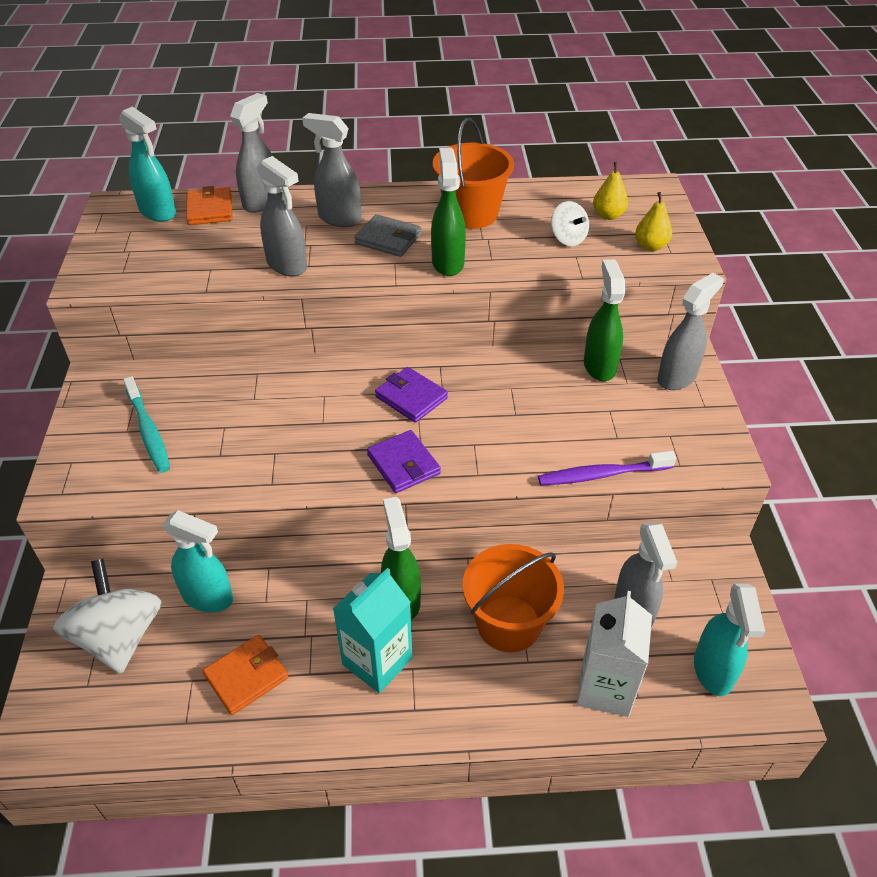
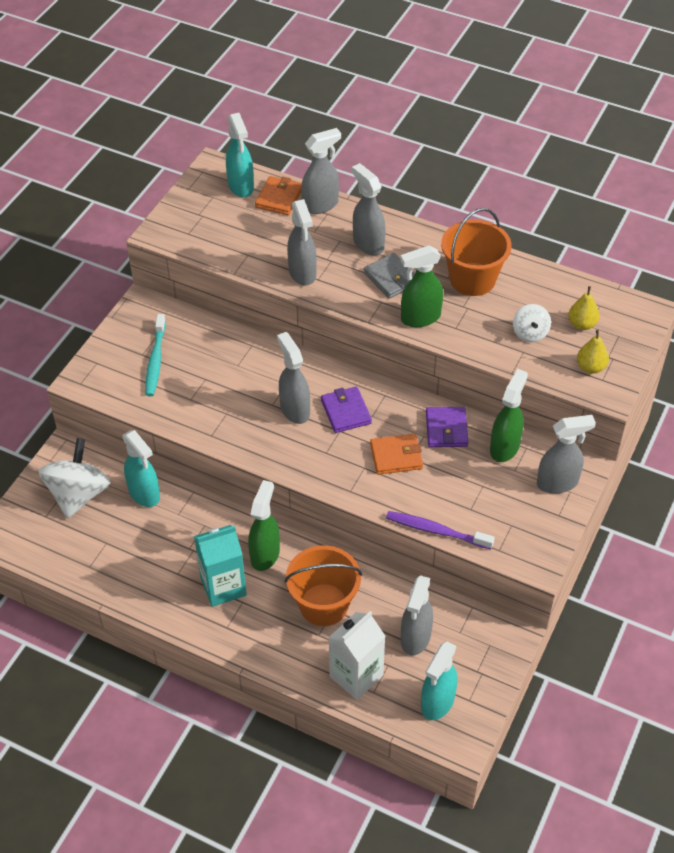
camera: 30 degrees right, 5 degrees up
orange wallet [203,635,288,715] -> orange wallet moved to [370,434,423,475]
purple wallet [367,430,441,493] -> purple wallet moved to [426,407,469,447]
green spray bottle [431,147,466,276] -> green spray bottle turned 135 degrees counterclockwise [400,245,443,327]
none -> grey spray bottle [277,332,310,424]

